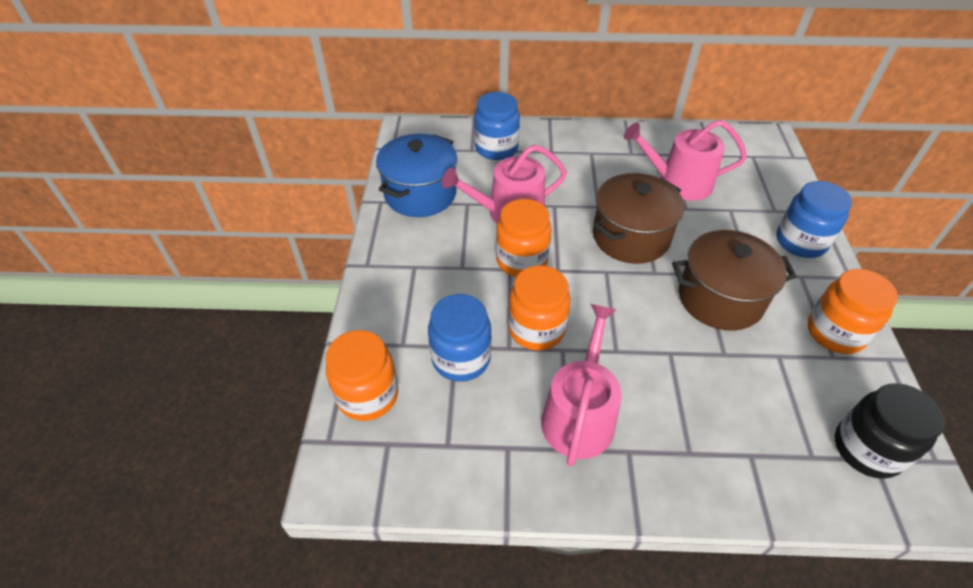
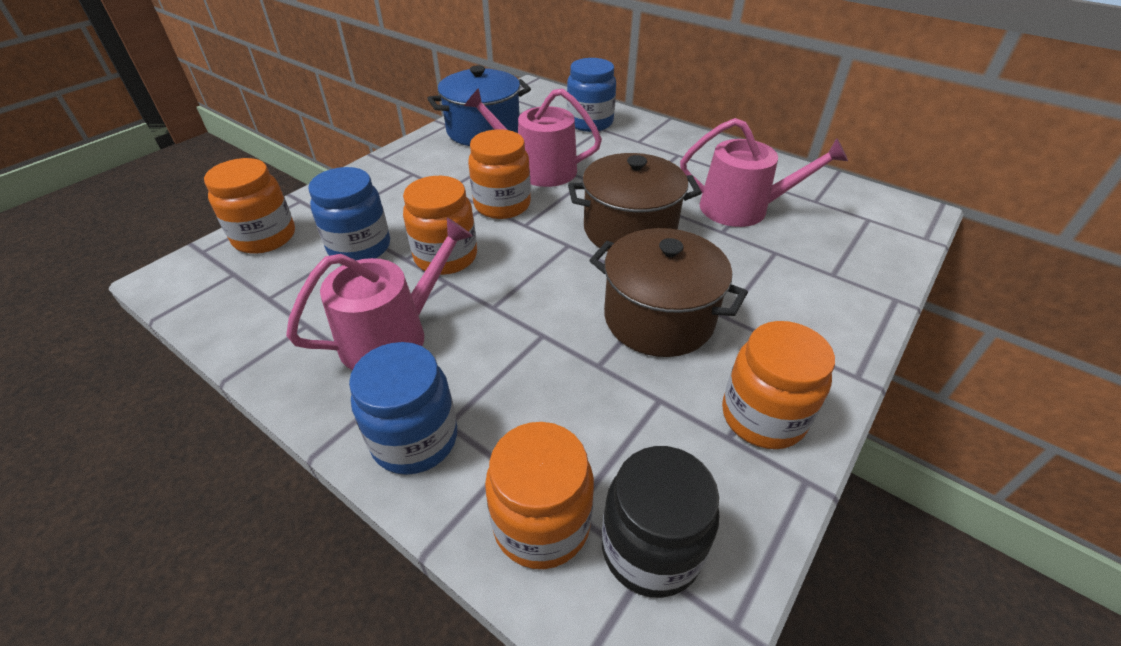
camera: 35 degrees right, 5 degrees down
pink watering can [624,120,747,201] -> pink watering can turned 150 degrees clockwise [680,118,848,227]
blue jar [776,181,852,258] -> blue jar moved to [349,342,457,475]
none -> orange jar [485,422,594,569]

